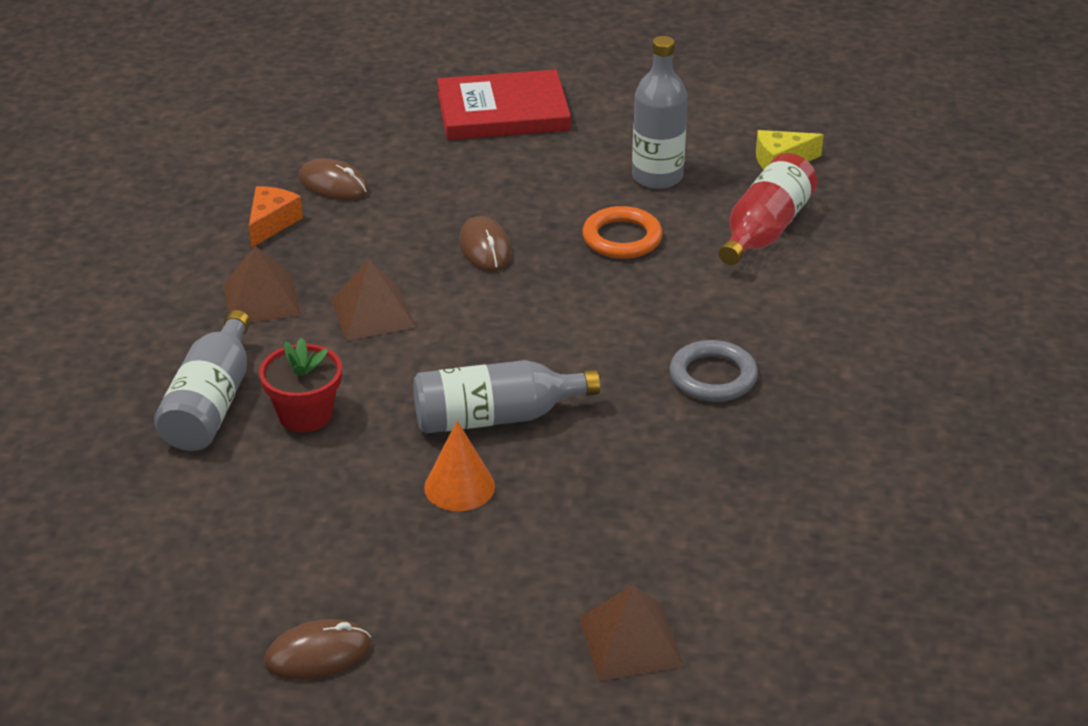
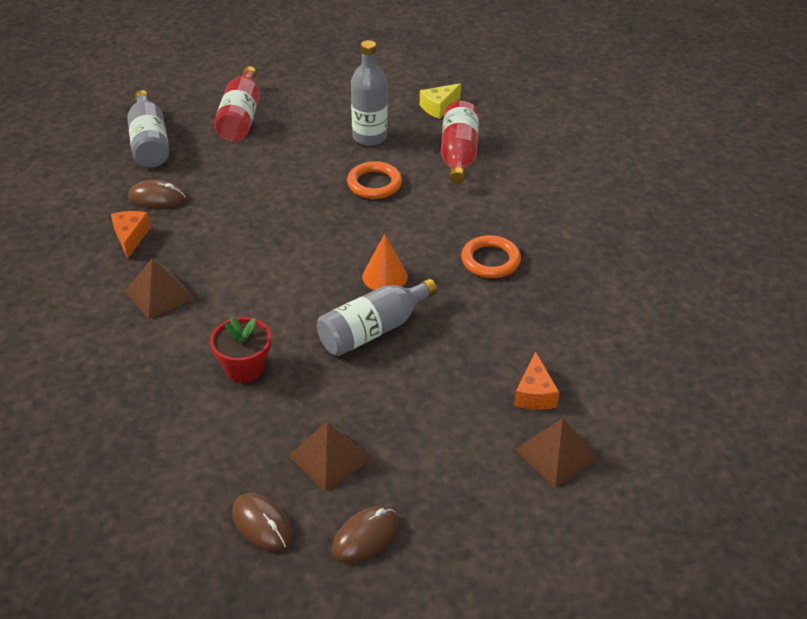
camera: 25 degrees left, 5 degrees up
grey bottle [154,310,250,451] -> grey bottle moved to [127,90,169,167]
brown pyramid [331,260,415,341] -> brown pyramid moved to [288,421,371,492]
orange cone [424,421,495,511] -> orange cone moved to [362,234,408,290]
red book [437,69,571,140] -> red bottle [214,66,260,141]
brown mouse [459,216,512,271] -> brown mouse moved to [232,493,292,552]
grey ring [670,340,758,402] -> orange ring [461,235,521,278]
none -> orange cheese [514,351,560,410]

